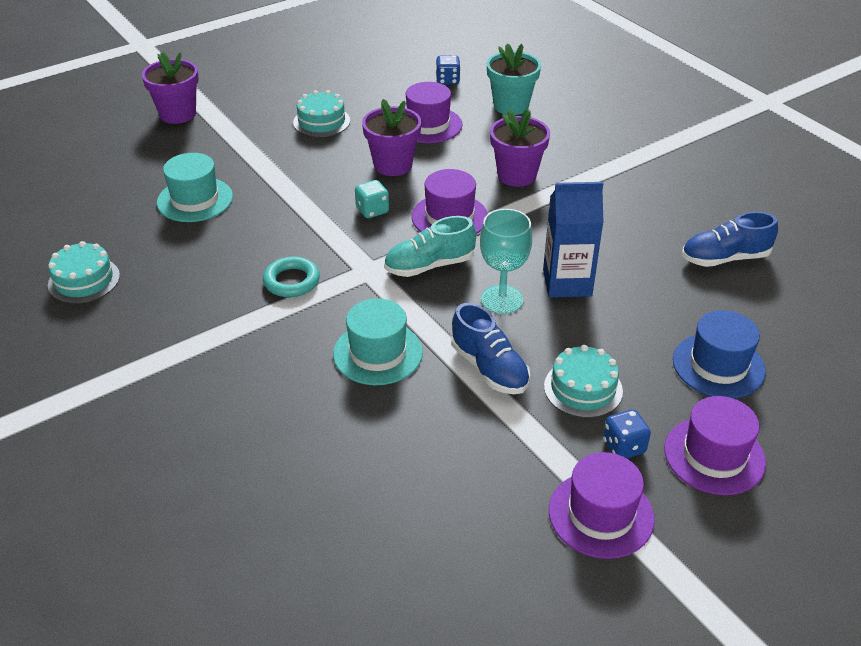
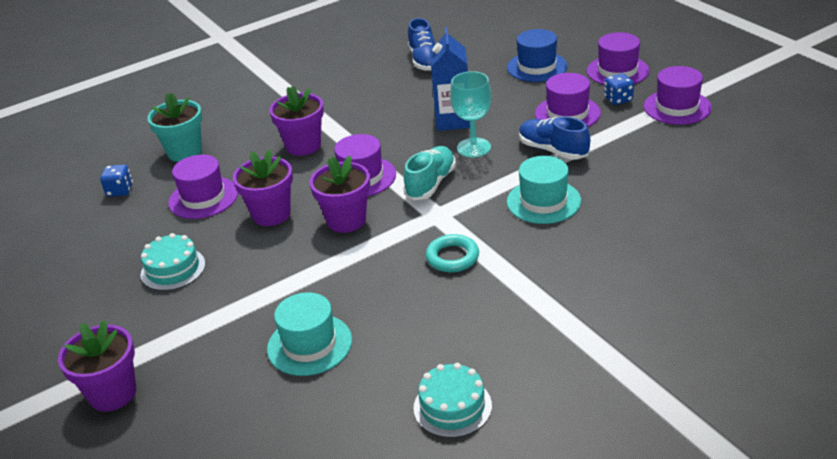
camera: 85 degrees left, 5 degrees down
turquoise dice [355,180,389,218] -> purple flower pot [309,155,370,233]
turquoise shoe [384,216,476,277] -> turquoise shoe turned 135 degrees counterclockwise [403,146,456,200]
blue shoe [451,303,530,394] -> blue shoe turned 105 degrees counterclockwise [519,117,590,160]
turquoise cake [544,345,623,418] -> purple hat [535,73,601,127]

